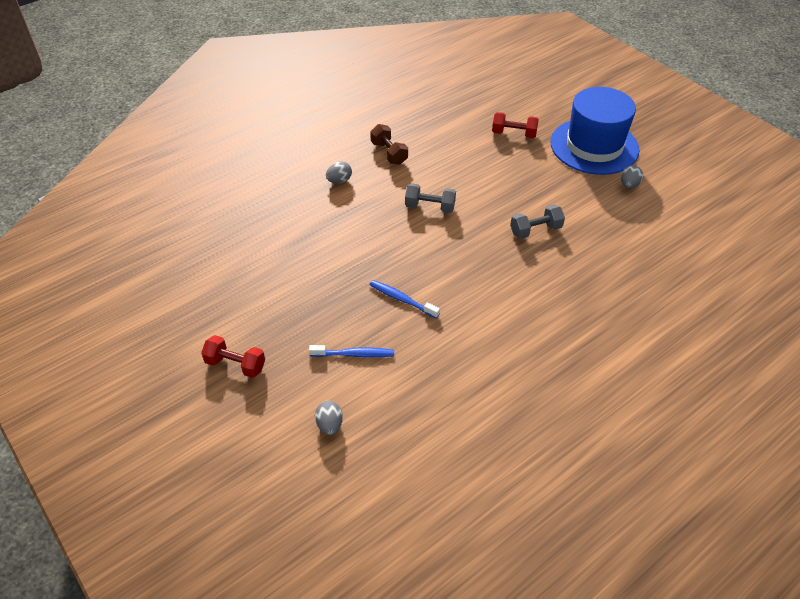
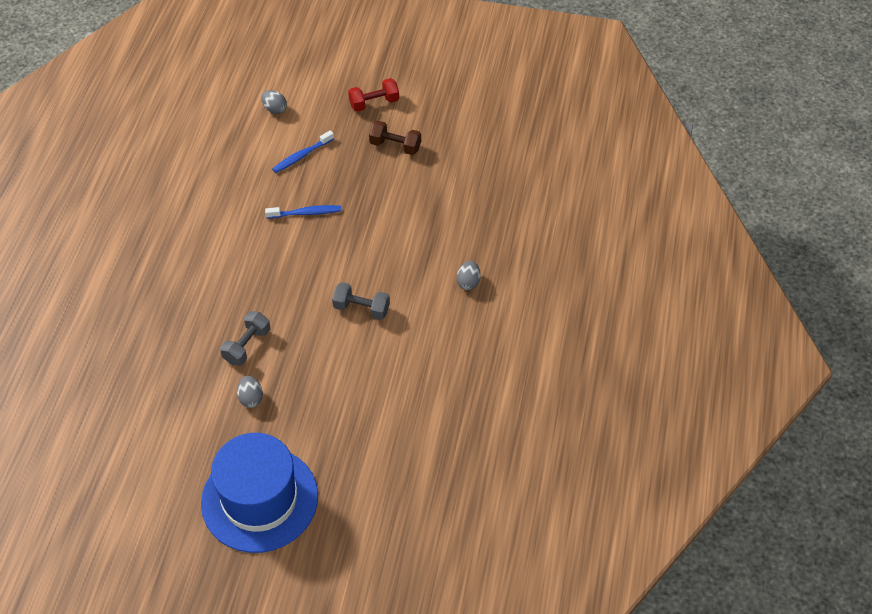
camera: 140 degrees right, 5 degrees up
brown dumbbell [370,124,408,165] -> brown dumbbell moved to [369,121,421,155]
grey dumbbell [405,183,456,213] -> grey dumbbell turned 45 degrees clockwise [332,282,390,320]
red dumbbell [492,112,539,138] -> none
grey egg [621,165,643,189] -> grey egg moved to [237,376,263,408]

